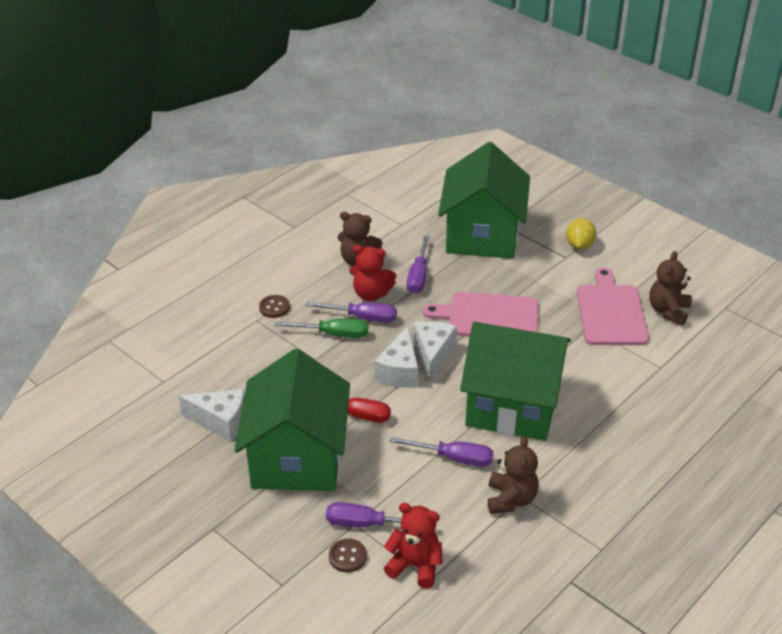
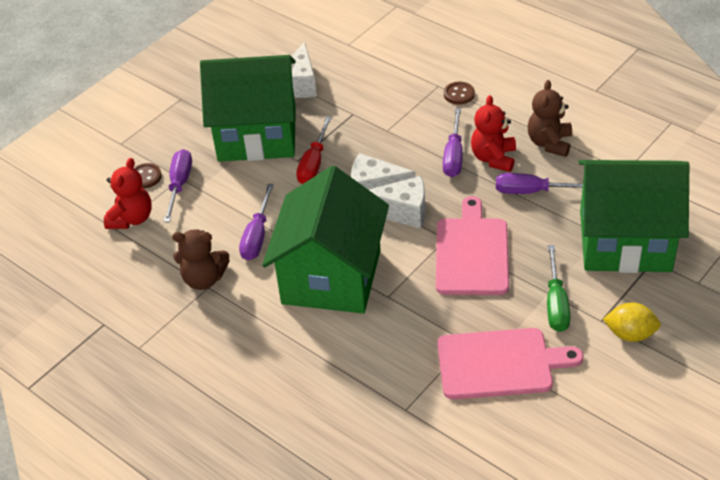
camera: 90 degrees right, 5 degrees up
green screwdriver [275,318,368,338] -> green screwdriver moved to [547,245,570,332]
brown teddy bear [649,251,692,326] -> none

